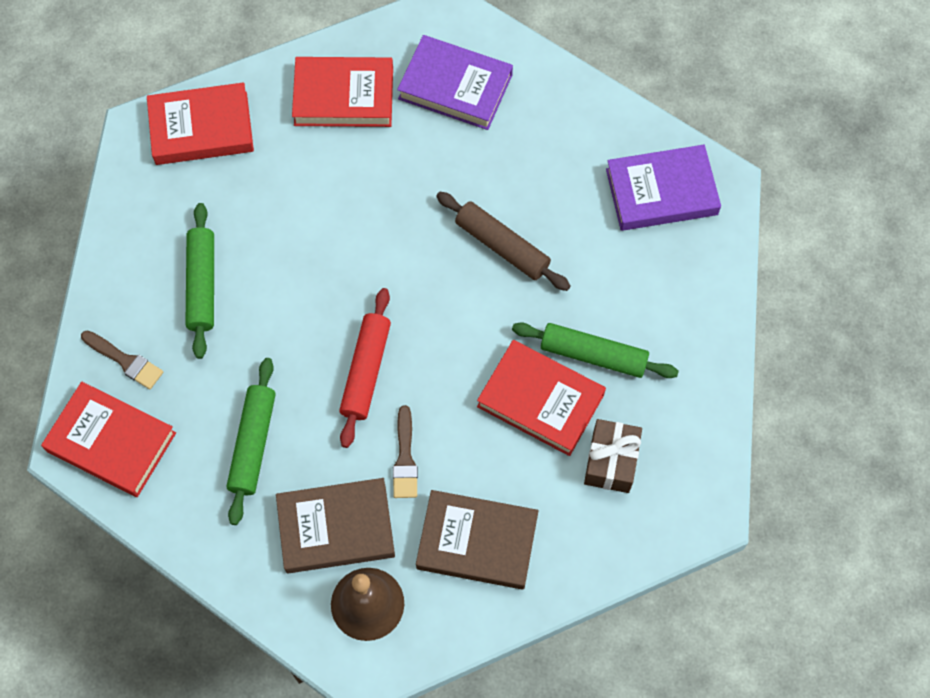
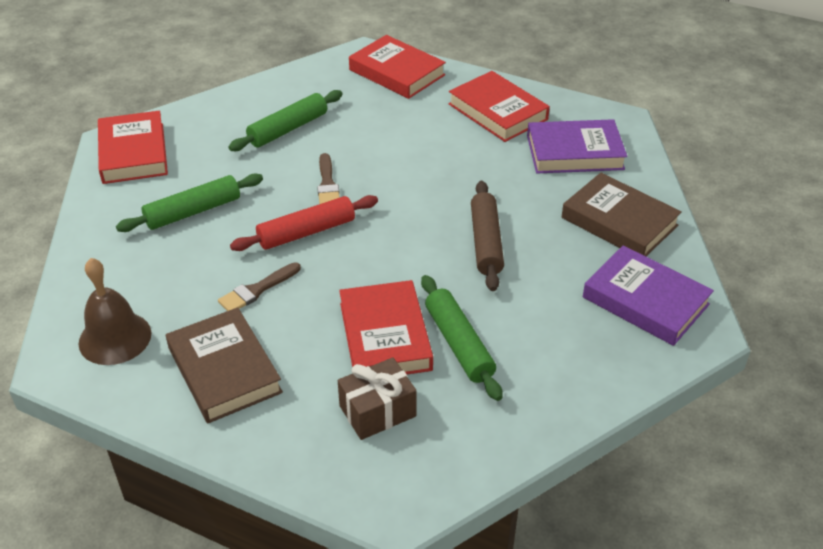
camera: 50 degrees right, 25 degrees down
brown brush [81,331,163,389] -> brown brush moved to [317,153,340,204]
brown book [276,478,395,574] -> brown book moved to [562,173,682,256]
purple book [397,35,513,130] -> purple book turned 75 degrees counterclockwise [527,119,627,173]

